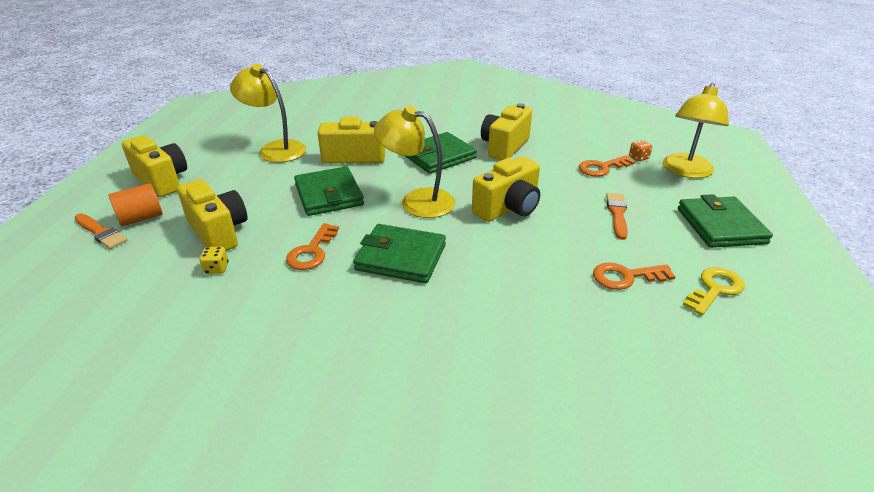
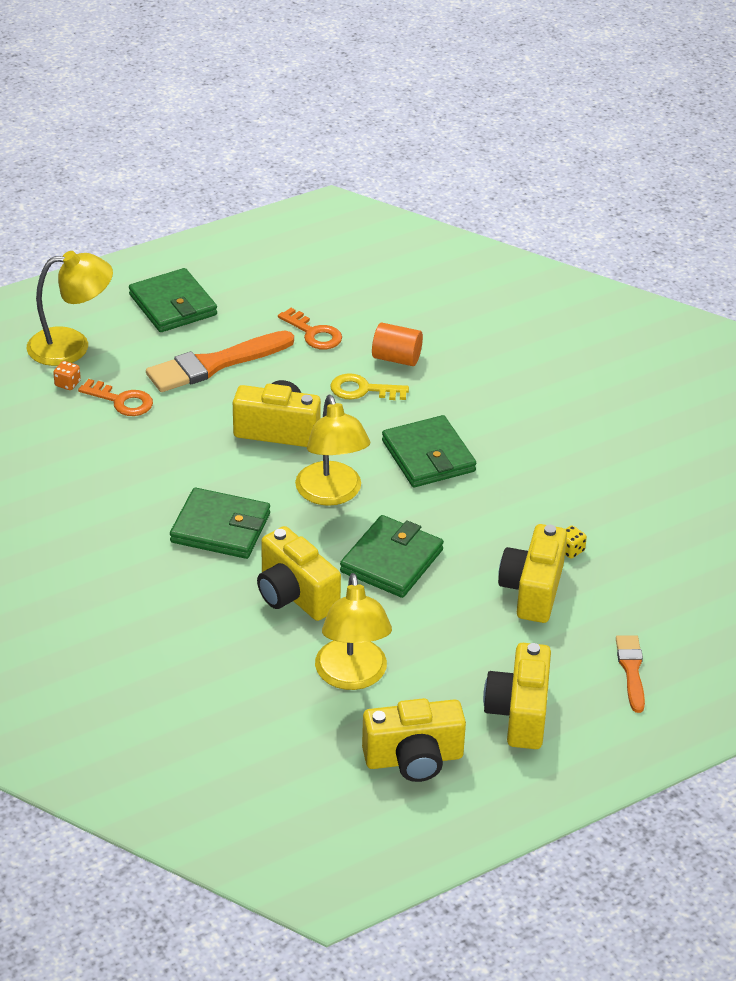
camera: 130 degrees left, 5 degrees up
orange cylinder [108,183,162,226] -> orange cylinder moved to [372,322,423,366]
orange key [286,223,339,270] -> none
yellow camera [481,103,532,160] -> yellow camera moved to [362,698,466,782]
orange brush [606,193,628,240] -> orange brush [146,331,294,392], size x1.80
green wallet [678,194,773,248] -> green wallet turned 75 degrees counterclockwise [129,268,217,332]
yellow key [683,267,745,315] -> yellow key moved to [330,373,409,400]

